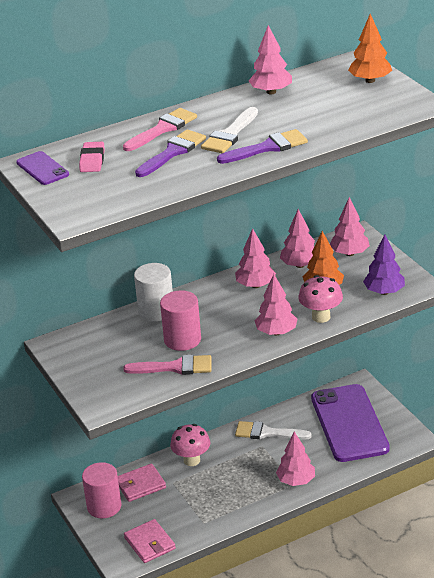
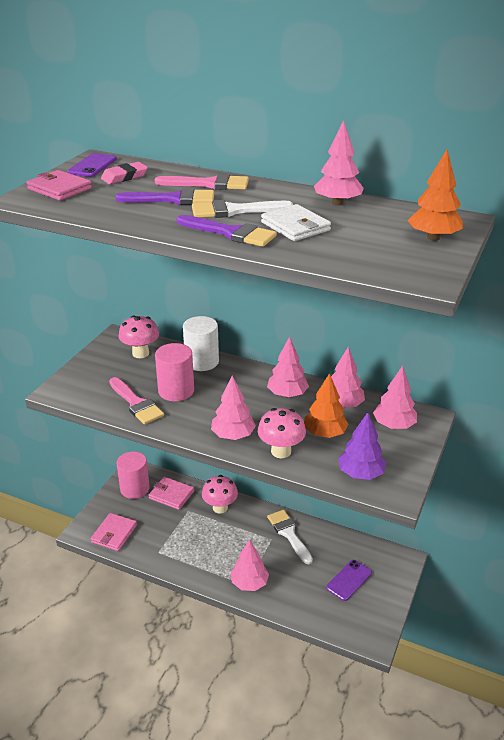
camera: 50 degrees right, 0 degrees up
purple phone [311,384,390,462] -> purple phone [326,560,372,601], size x0.45
none -> pink wallet [26,170,92,201]
none -> pink mushroom [119,315,159,358]
none -> white wallet [261,204,331,241]

